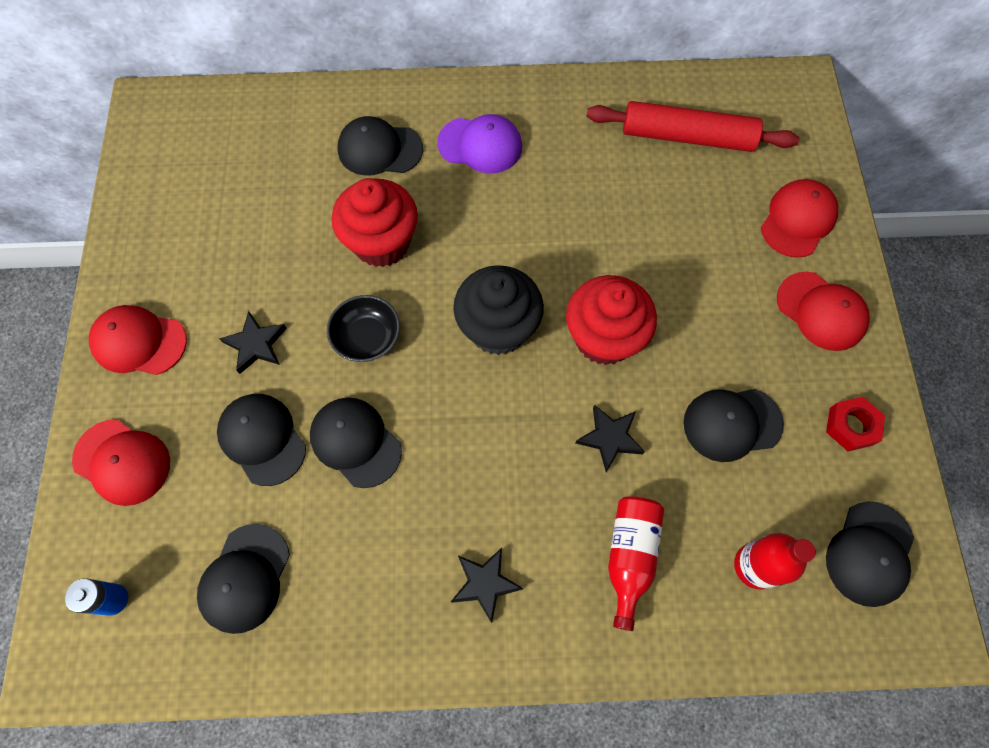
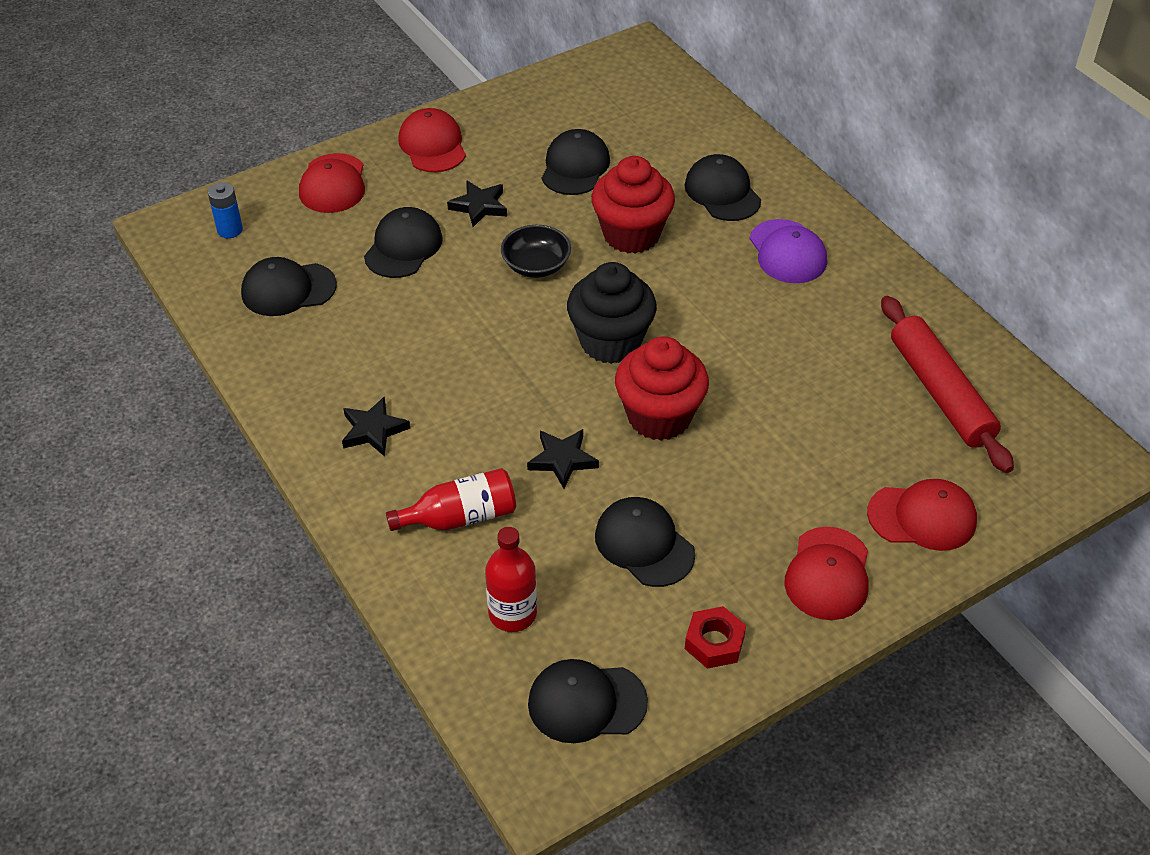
camera: 60 degrees right, 20 degrees down
black cap [310,397,402,488] -> black cap moved to [542,129,610,195]

